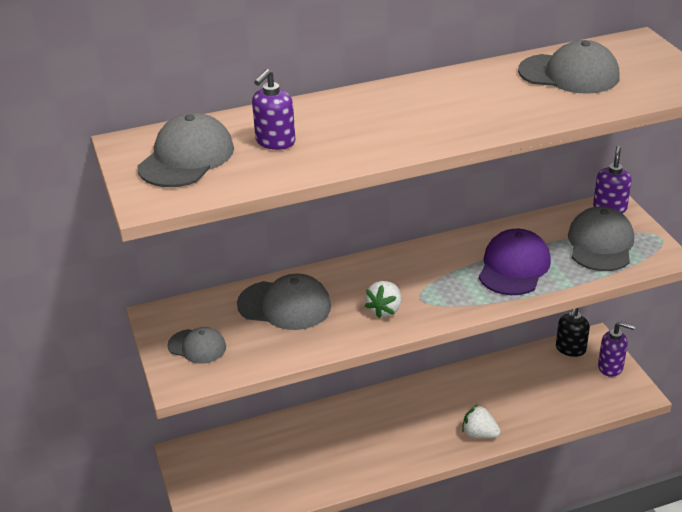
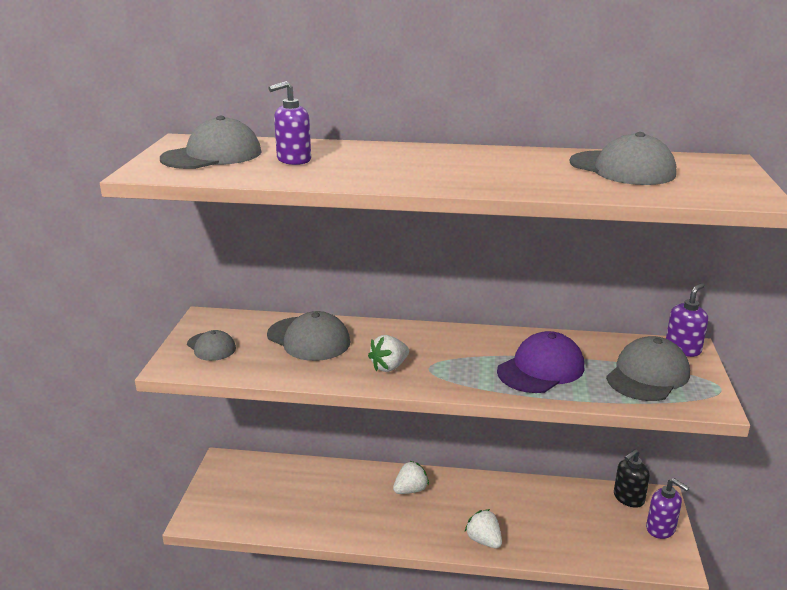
camera: 25 degrees right, 10 degrees down
none -> white strawberry [393,461,429,494]

